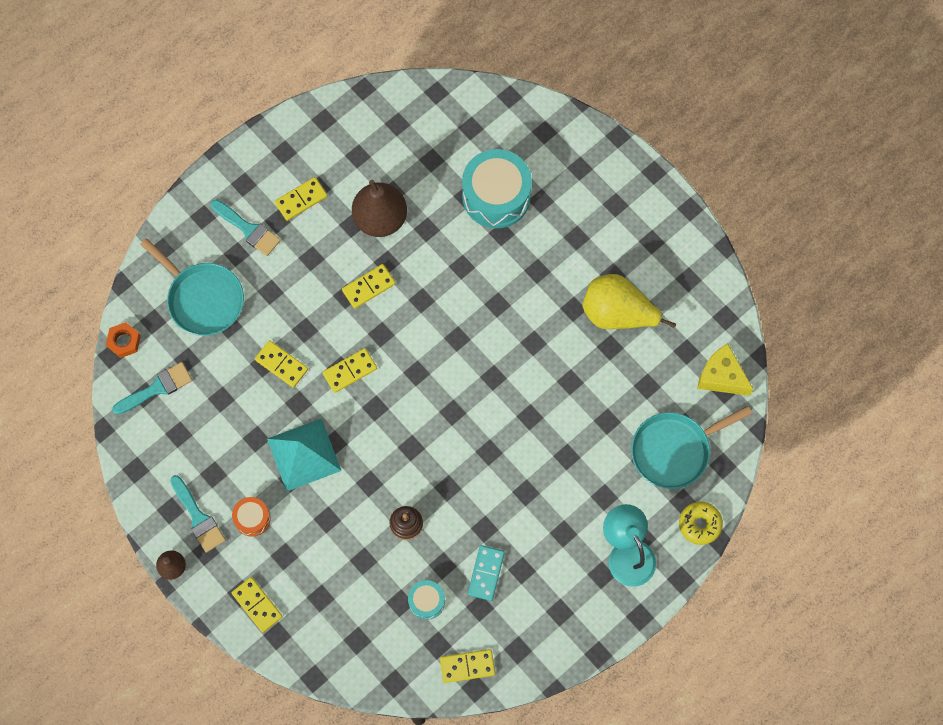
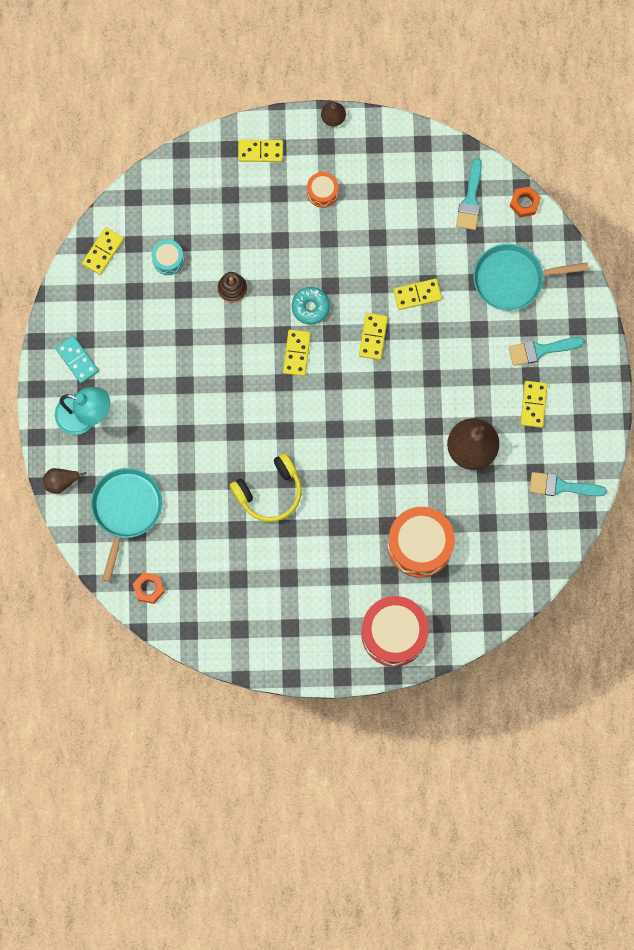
camera: 130 degrees right, 5 degrees up
turquoise brush [170,475,226,553] -> turquoise brush moved to [530,472,607,496]
turquoise pyramid [267,418,341,492] -> none
yellow domino [342,264,396,309] -> yellow domino moved to [283,330,311,376]
turquoise drum [462,149,532,228] -> orange drum [388,507,455,578]
turquoise domino [468,545,505,601] -> turquoise domino moved to [55,336,99,383]
yellow pear [583,274,676,329] -> none
yellow donut [679,502,723,545] -> brown pear [43,468,87,494]
yellow cheese [697,343,753,396] -> orange nut [133,572,165,604]
none -> yellow headphones [230,453,302,522]
none -> turquoise donut [292,287,330,325]
none -> red drum [361,596,429,667]

